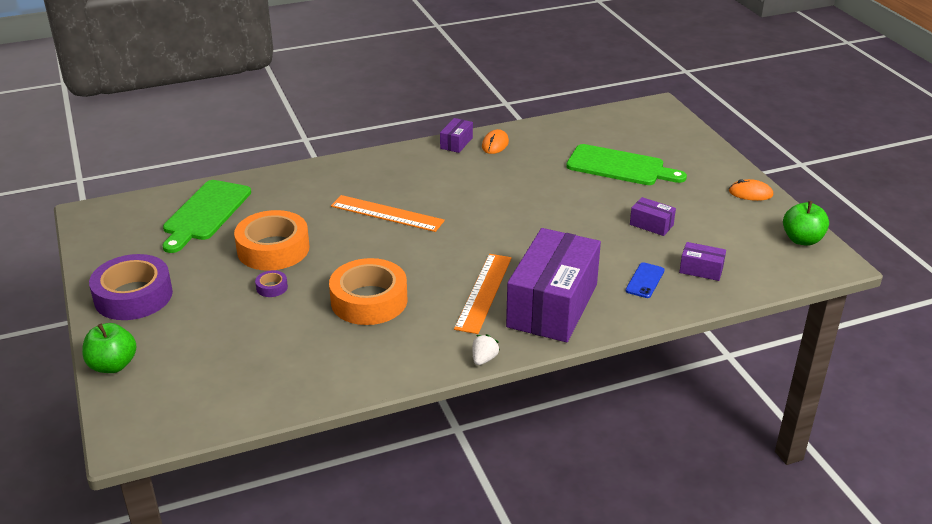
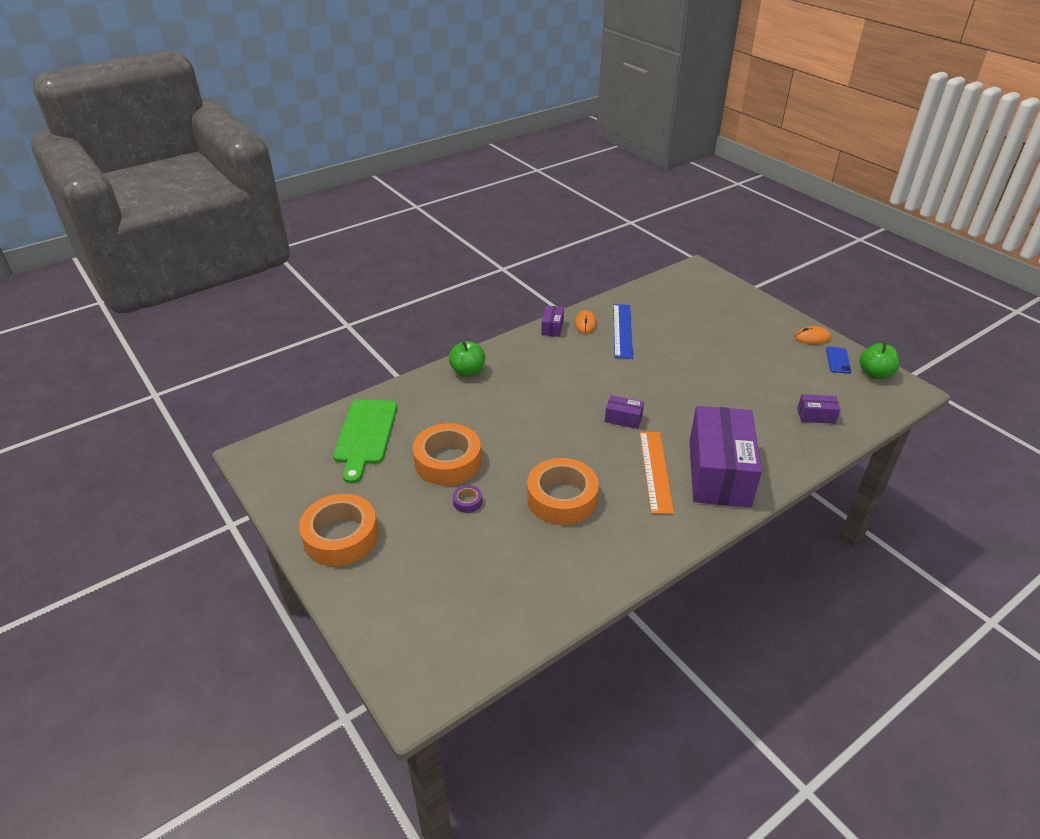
camera: 15 degrees left, 5 degrees up
green apple [82,323,136,373] -> green apple moved to [449,341,485,377]
purple tape [89,254,173,320] -> orange tape [299,494,378,566]
orange ruler [331,195,445,232] -> none
white strawberry [472,334,500,365] -> none
green cutting board [566,144,687,185] -> none
blue phone [626,262,665,298] -> blue phone moved to [826,347,851,374]
purple box [630,197,676,236] -> purple box moved to [605,395,644,429]
none -> blue ruler [613,304,633,359]

